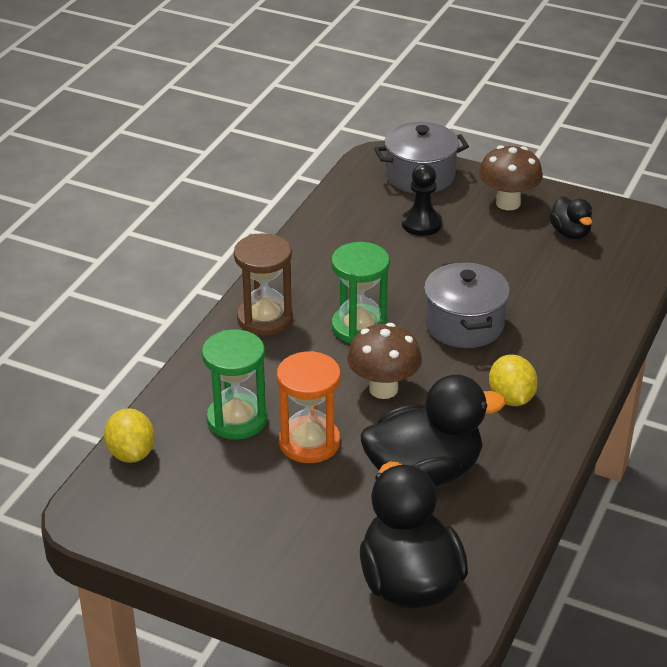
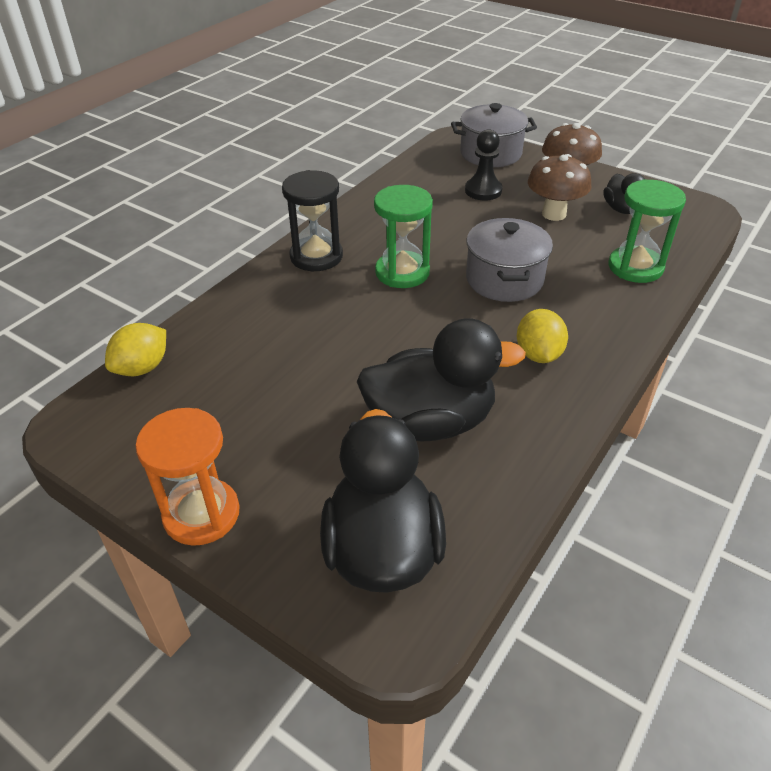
camera: 10 degrees right, 5 degrees up
yellow lemon [104,408,155,463] -> yellow lemon turned 45 degrees clockwise [105,323,166,376]
green hourglass [202,329,267,440] -> green hourglass moved to [609,179,686,283]
brown hourglass [234,233,293,336] -> black hourglass [282,170,343,271]
orange hourglass [277,351,341,463] -> orange hourglass moved to [135,408,240,546]
brown mushroom [347,323,422,399] -> brown mushroom moved to [528,154,592,221]

